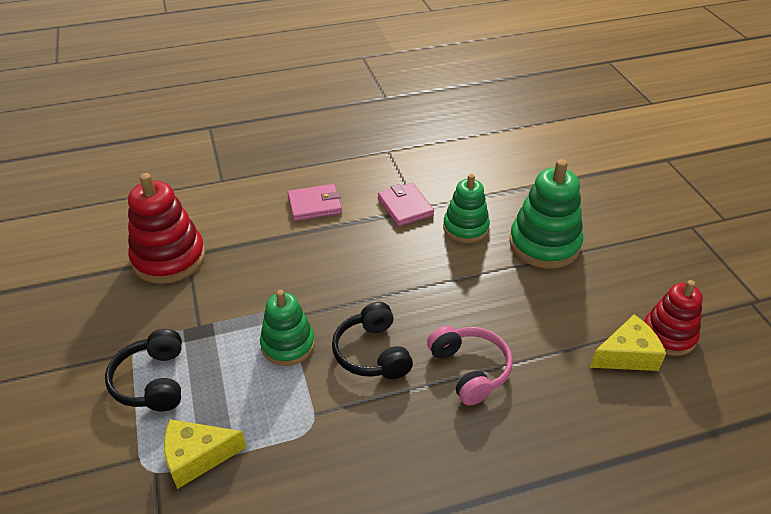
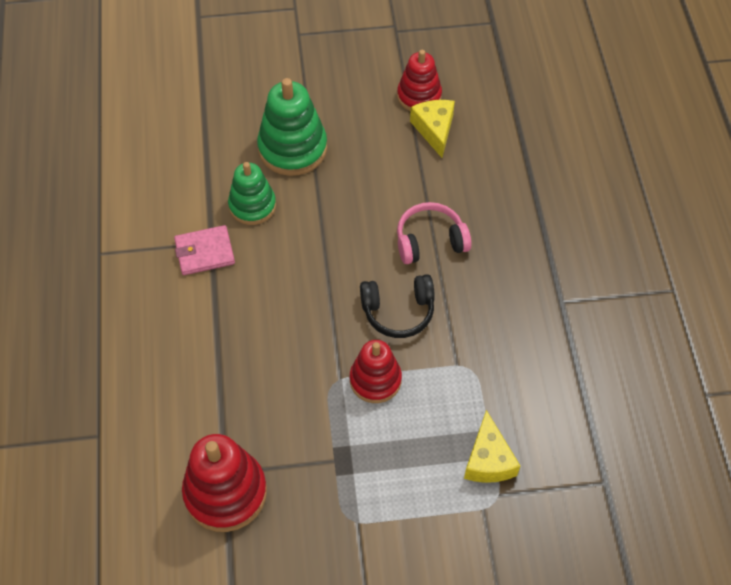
camera: 80 degrees left, 15 degrees up
black headphones [105,329,182,412] -> none
green stacking toy [260,290,315,366] -> red stacking toy [350,340,402,403]
pink wallet [288,184,342,221] -> none

